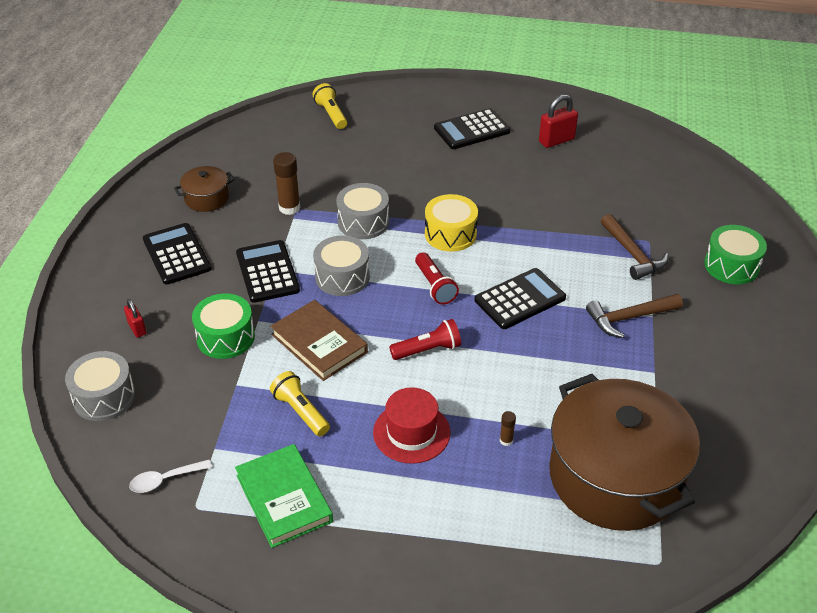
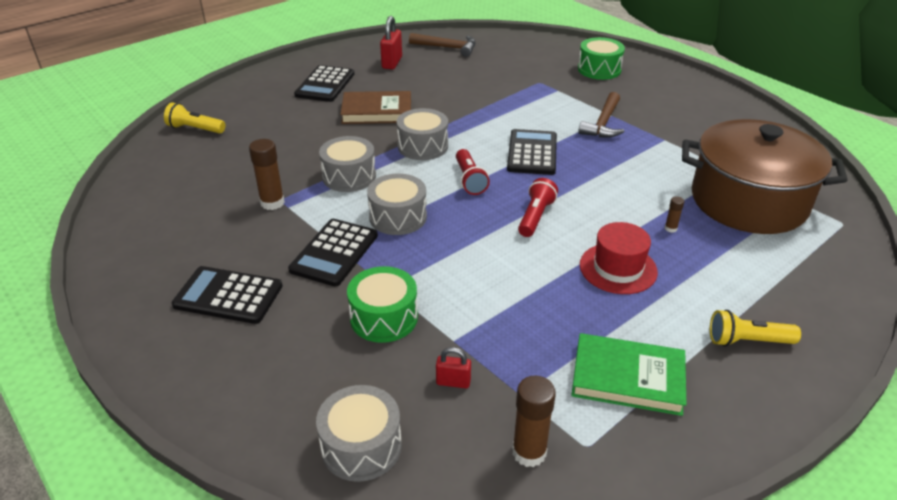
camera: 50 degrees left, 5 degrees down
red padlock [124,299,146,338] -> red padlock moved to [436,347,471,388]
white spoon [129,460,212,493] -> brown glue stick [512,376,556,467]
brown pot [174,166,234,212] -> none
black calculator [236,240,300,303] -> black calculator turned 90 degrees counterclockwise [288,219,378,287]
brown book [270,300,368,381] -> brown book moved to [340,91,411,124]
yellow flashlight [270,371,330,436] -> yellow flashlight moved to [710,310,801,347]
red flashlight [415,252,459,304] -> red flashlight turned 60 degrees clockwise [456,149,490,195]
yellow drum [425,194,478,252] -> grey drum [397,108,448,160]
brown hammer [601,214,668,280] -> brown hammer moved to [409,33,476,57]

